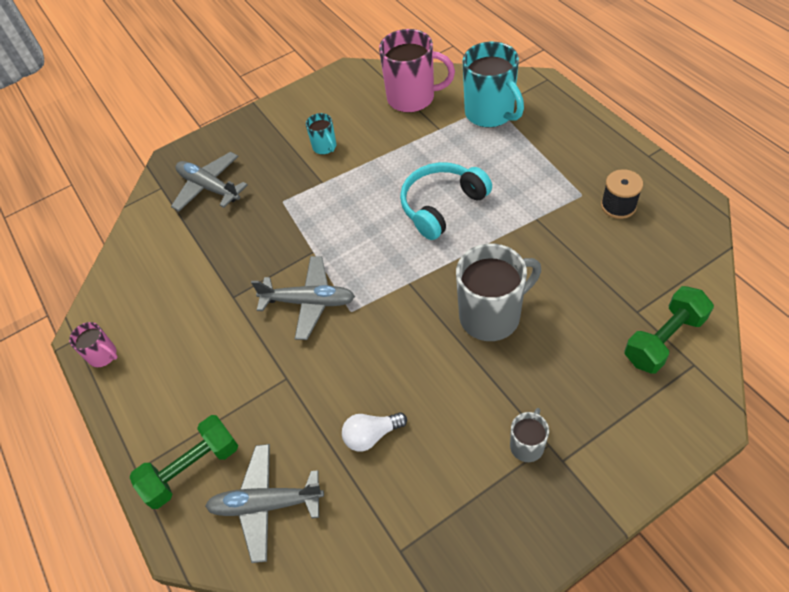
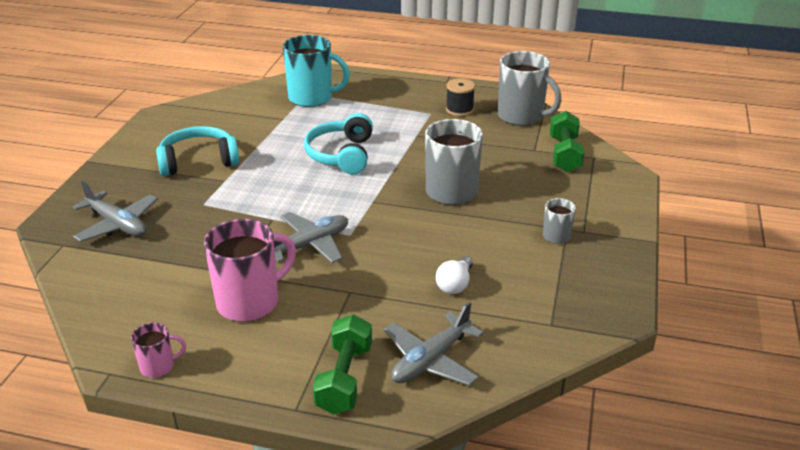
camera: 50 degrees left, 20 degrees down
grey plane [171,152,248,211] -> grey plane turned 135 degrees counterclockwise [73,181,158,242]
turquoise mug [306,113,336,154] -> turquoise headphones [156,126,239,176]
pink mug [379,29,455,113] -> pink mug moved to [204,219,296,322]
none -> grey mug [498,51,561,126]

